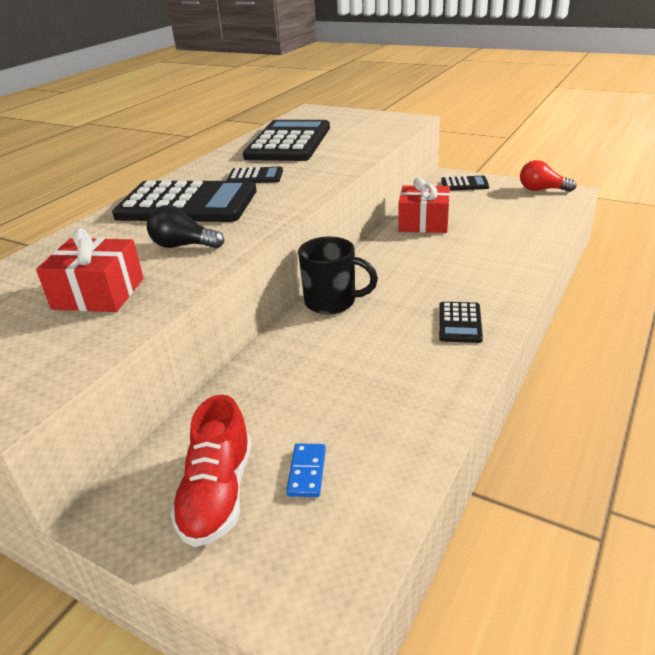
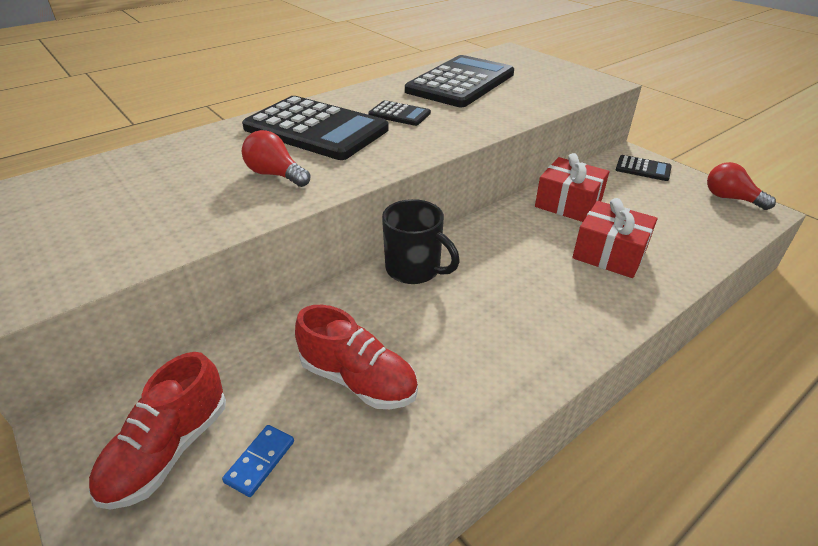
camera: 20 degrees right, 5 degrees up
red gift [36,228,144,312] -> red gift moved to [572,198,657,278]
black light bulb [147,205,224,249] -> red light bulb [242,130,311,187]
black calculator [439,302,483,343] -> none
none -> red shoe [295,305,418,409]

